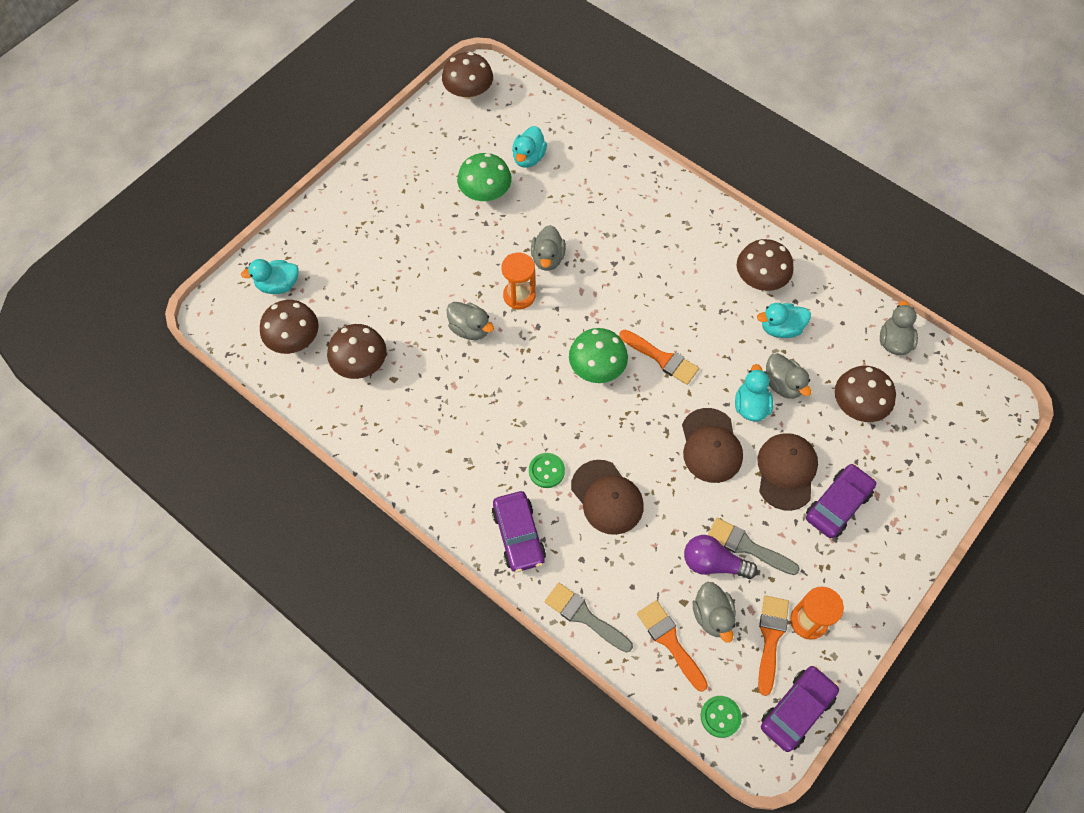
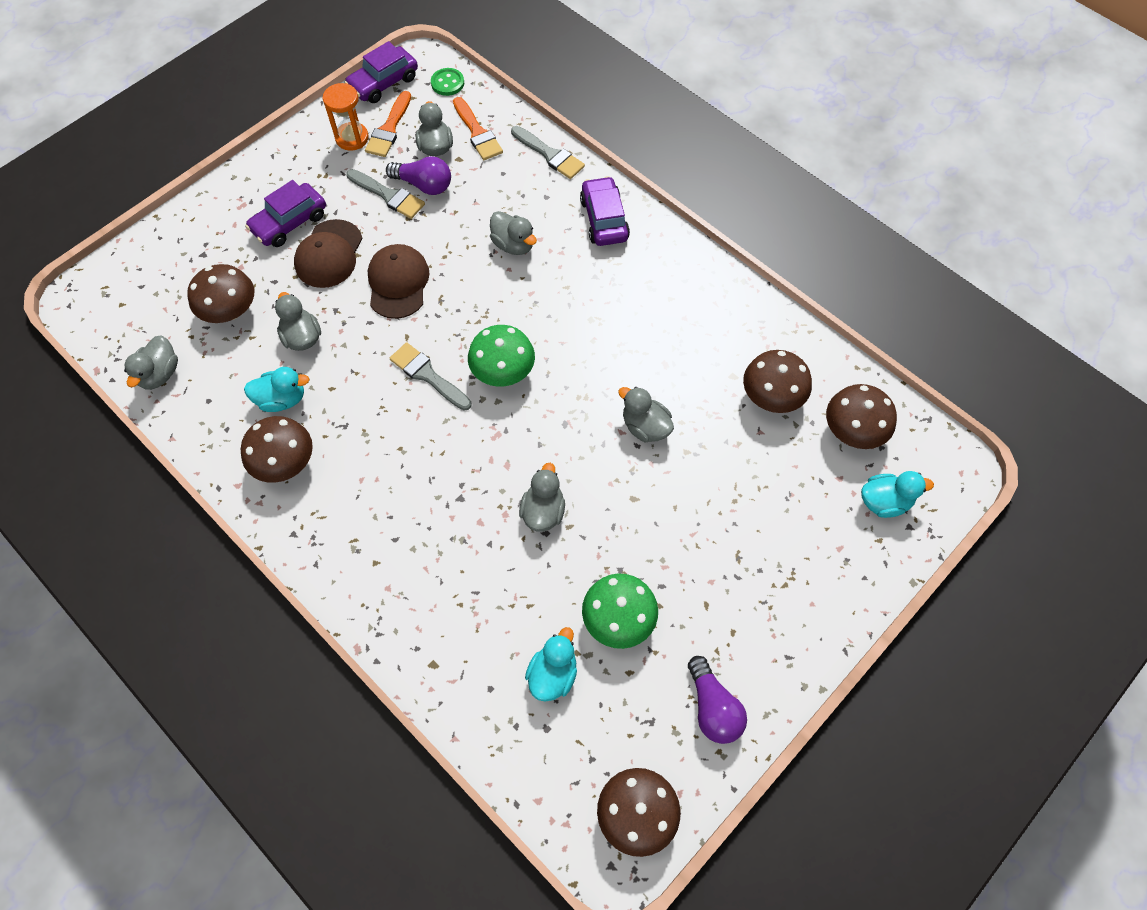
camera: 175 degrees left, 0 degrees up
orange hourglass [502,253,535,309] -> none
green button [529,453,565,488] -> none
brown cap [571,460,644,535] -> grey duck [490,211,537,255]
orange brush [619,330,699,385] -> grey brush [390,342,472,411]
turquoise duck [735,364,773,422] -> none
none -> purple light bulb [688,656,747,744]

